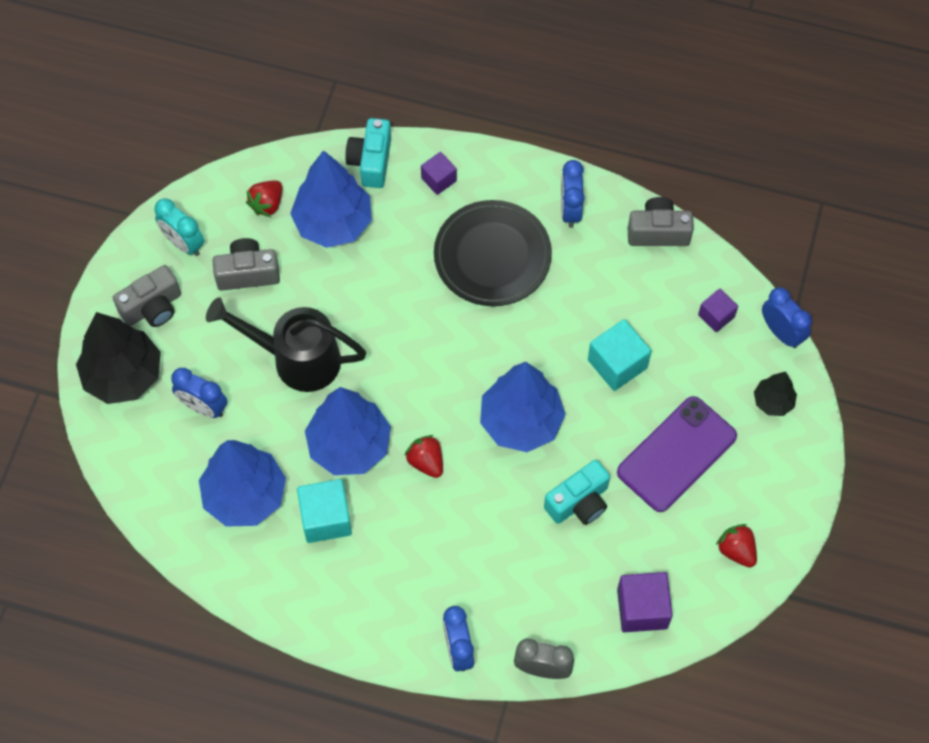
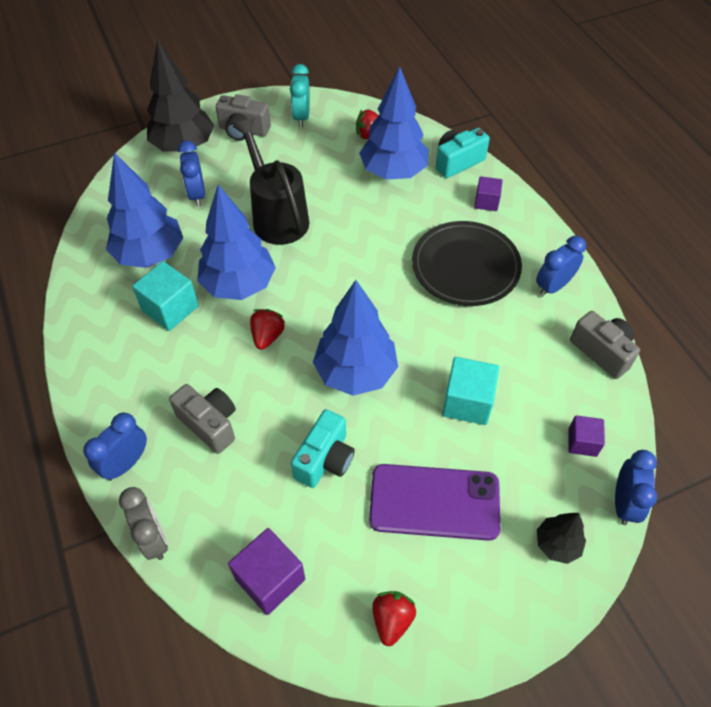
camera: 50 degrees right, 10 degrees down
grey camera [212,238,280,291] -> grey camera moved to [169,384,236,454]
turquoise camera [544,460,610,525] -> turquoise camera turned 75 degrees counterclockwise [291,409,355,488]

